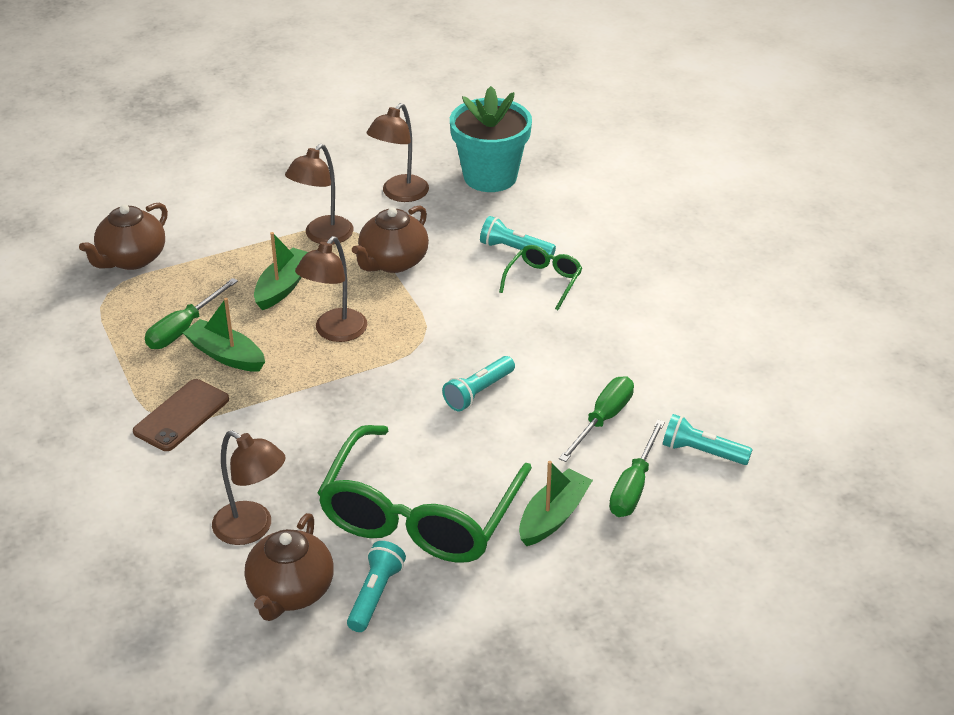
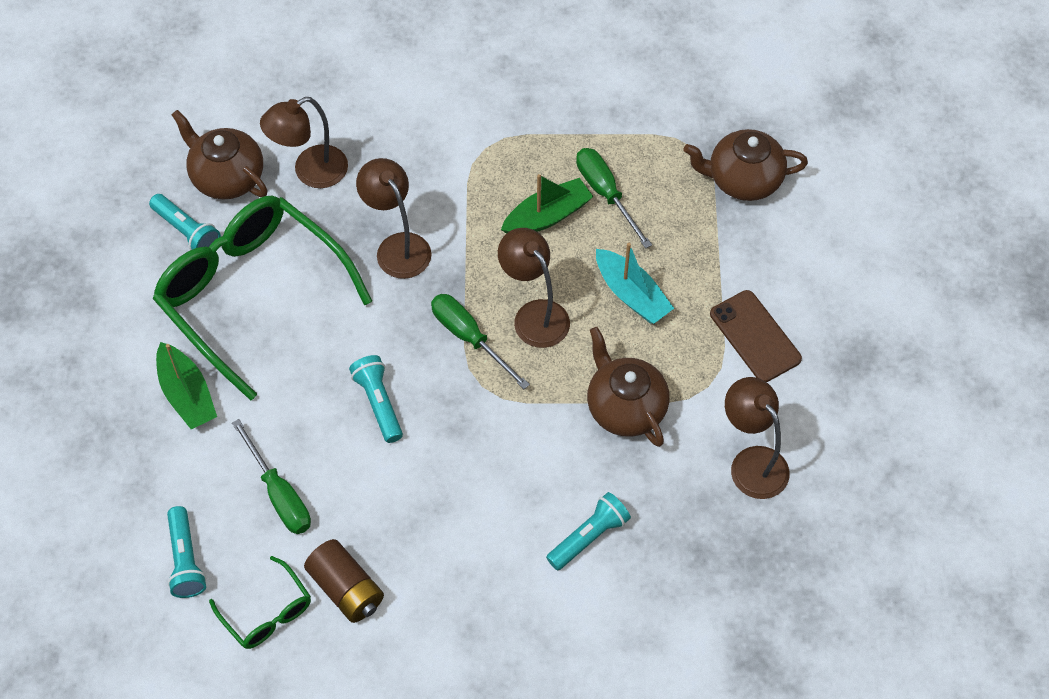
camera: 115 degrees right, 20 degrees up
brown teapot [79,203,168,270] -> brown teapot turned 60 degrees counterclockwise [683,129,808,201]
brown phone [133,379,229,451] -> brown phone moved to [710,290,802,382]
green boat [254,232,308,310] -> turquoise boat [596,243,674,324]
brown lamp [285,144,354,245] -> brown lamp moved to [356,158,431,279]
turquoise flower pot [450,86,532,192] -> none
green glasses [499,245,582,310] -> green glasses moved to [209,556,311,649]
green screwdriver [609,419,665,517] -> green screwdriver moved to [431,294,530,389]
turquoise flashlight [663,414,753,465] -> turquoise flashlight turned 120 degrees clockwise [167,506,206,598]
none -> brown battery [304,539,384,623]

